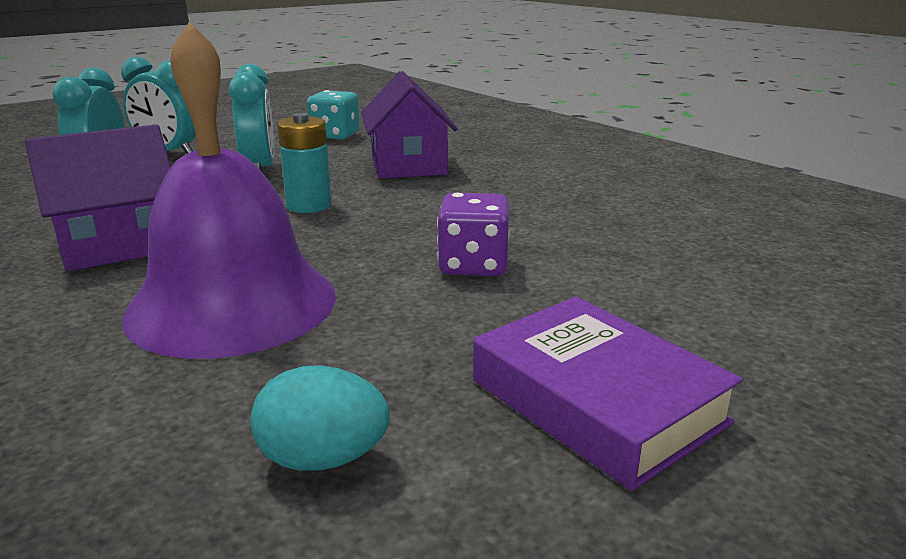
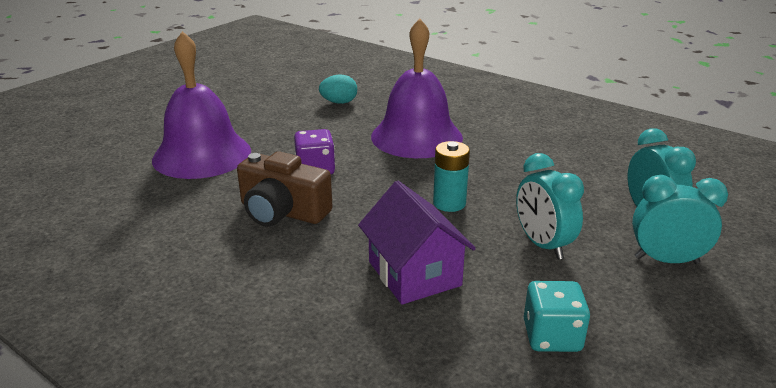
camera: 165 degrees right, 5 degrees up
purple house [25,124,171,271] -> none
purple book [473,297,743,491] -> none
none -> purple bell [152,31,251,179]
none -> brown camera [237,151,333,227]

